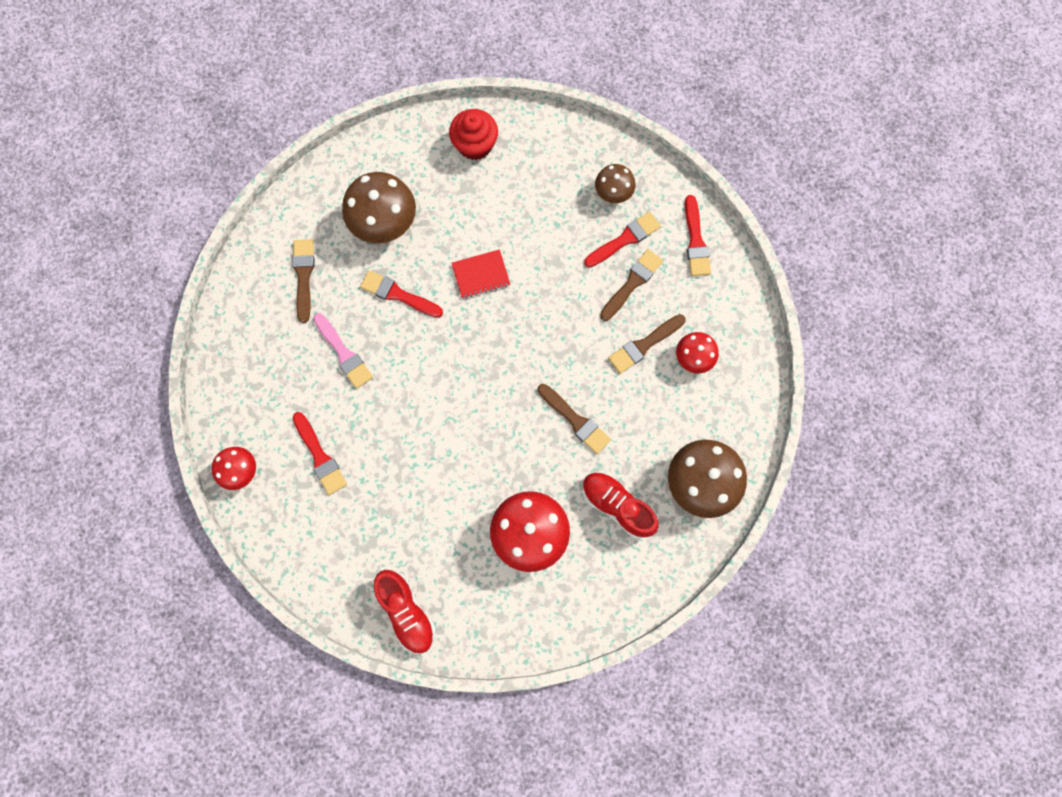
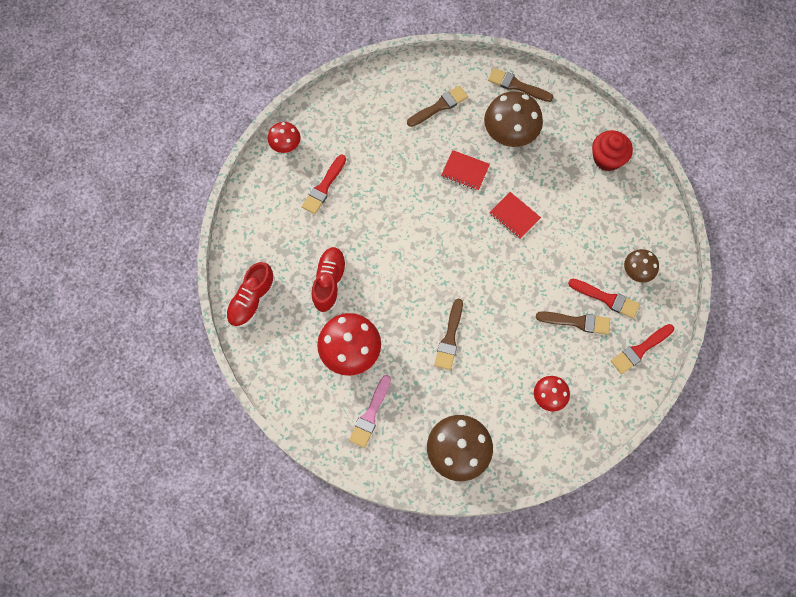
camera: 60 degrees right, 5 degrees down
pink brush [313,313,373,389] -> pink brush moved to [349,375,391,448]
red brush [360,270,443,318] -> red notebook [441,150,490,191]
red shoe [583,472,659,539] -> red shoe moved to [311,247,347,312]
brown brush [608,314,686,374] -> brown brush moved to [488,68,553,102]

